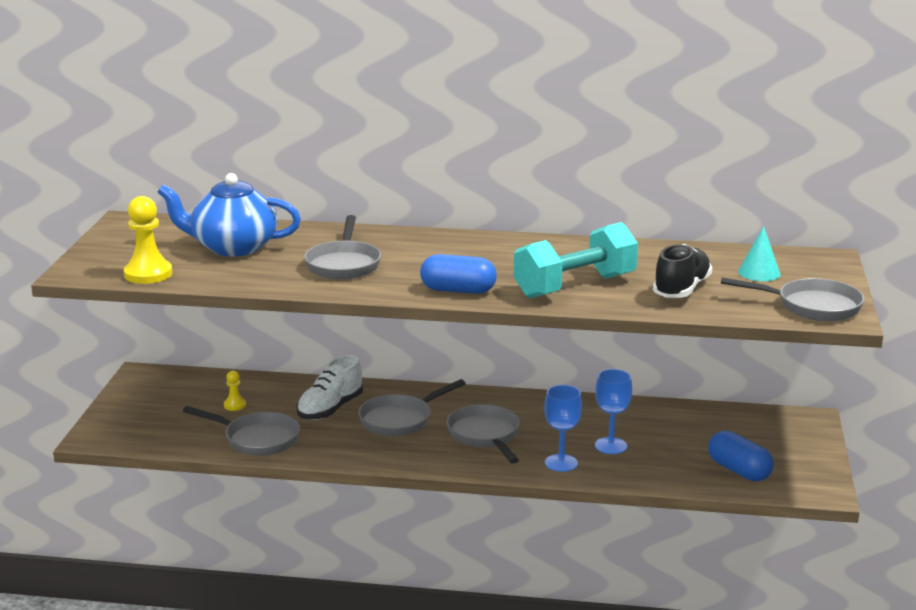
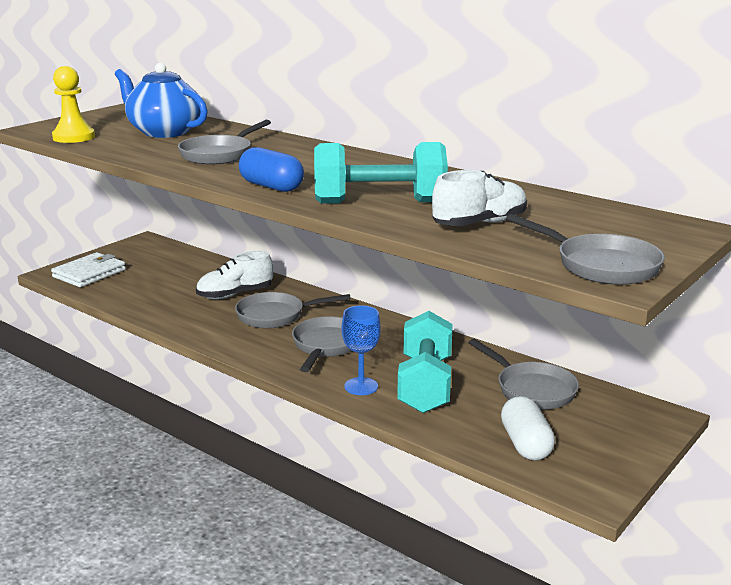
camera: 30 degrees right, 0 degrees up
grey pan [183,406,300,456] -> grey pan moved to [469,339,579,409]
yellow pawn [224,371,246,411] -> none
blue goblet [595,369,632,454] -> turquoise dumbbell [397,311,453,413]
black shoe [653,244,712,298] -> white shoe [432,170,527,226]
blue capsule [708,430,774,481] -> white capsule [501,396,555,460]
turquoise cone [738,226,780,281] -> none
none -> white wallet [51,252,126,287]

